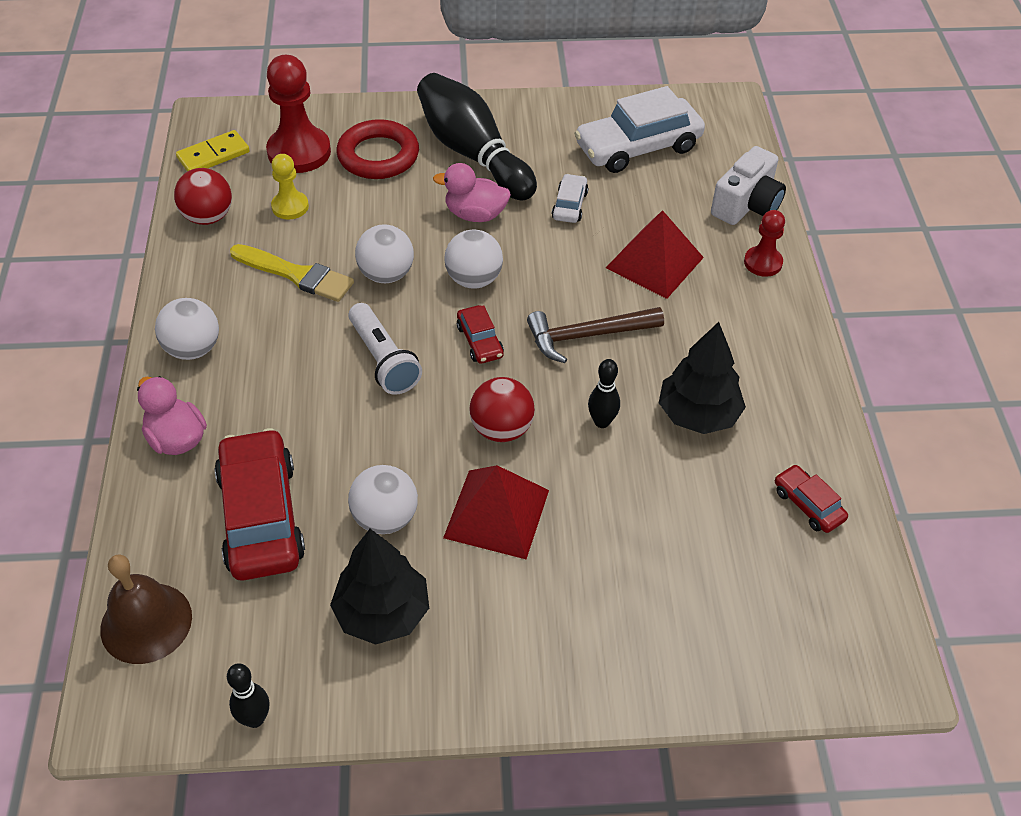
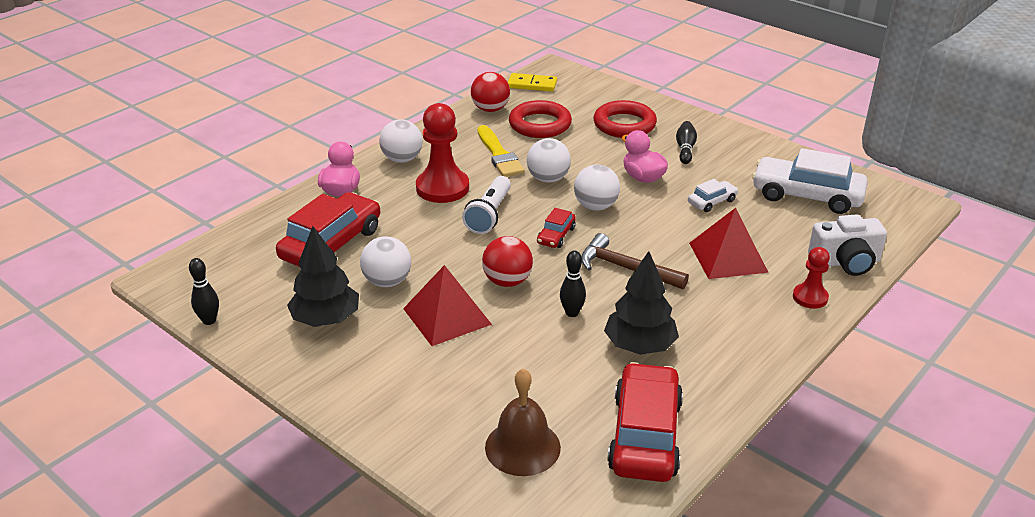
camera: 45 degrees right, 15 degrees down
brown bell [100,555,192,664] -> brown bell moved to [485,369,561,476]
red pawn [266,55,331,173] -> red pawn moved to [416,103,469,203]
yellow pawn [271,154,309,220] -> red ring [509,100,572,138]
black bowling pin [417,73,537,201] -> black bowling pin [676,121,697,164], size x0.44
red car [775,464,848,533] -> red car [607,362,683,482], size x2.08

